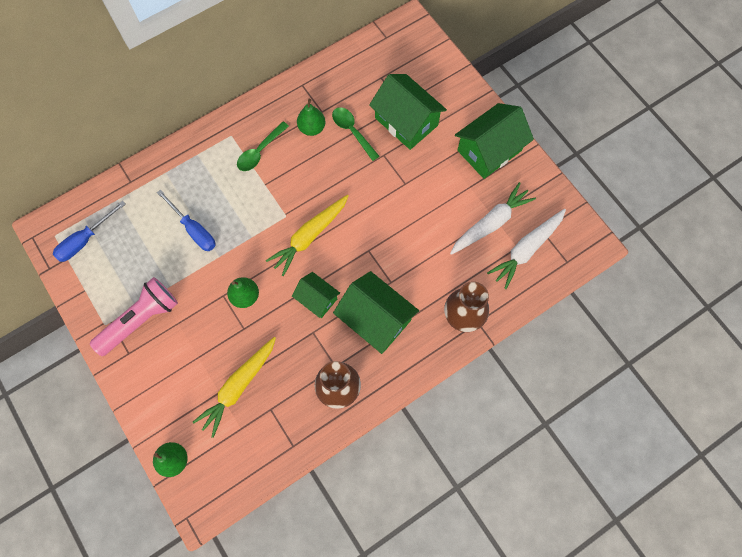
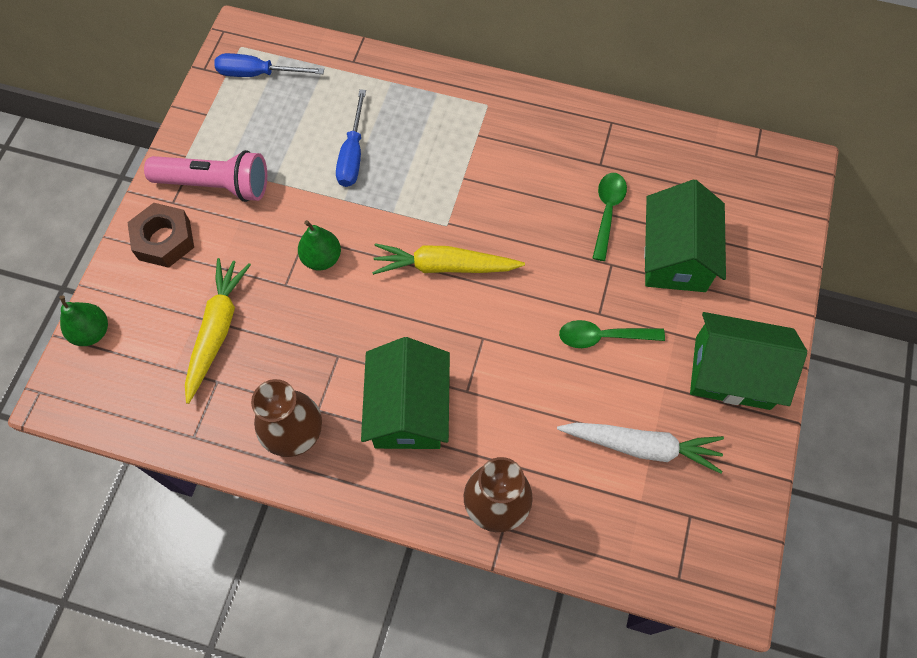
camera: 50 degrees right, 5 degrees down
yellow carrot [193,337,276,438] -> yellow carrot turned 105 degrees clockwise [185,258,251,404]
green spoon [237,121,289,171] -> green spoon moved to [559,320,665,348]
green house [292,272,340,318] -> none
green pear [297,99,325,136] -> none
white carrot [487,209,566,289] -> none
none -> brown nut [127,203,194,268]

